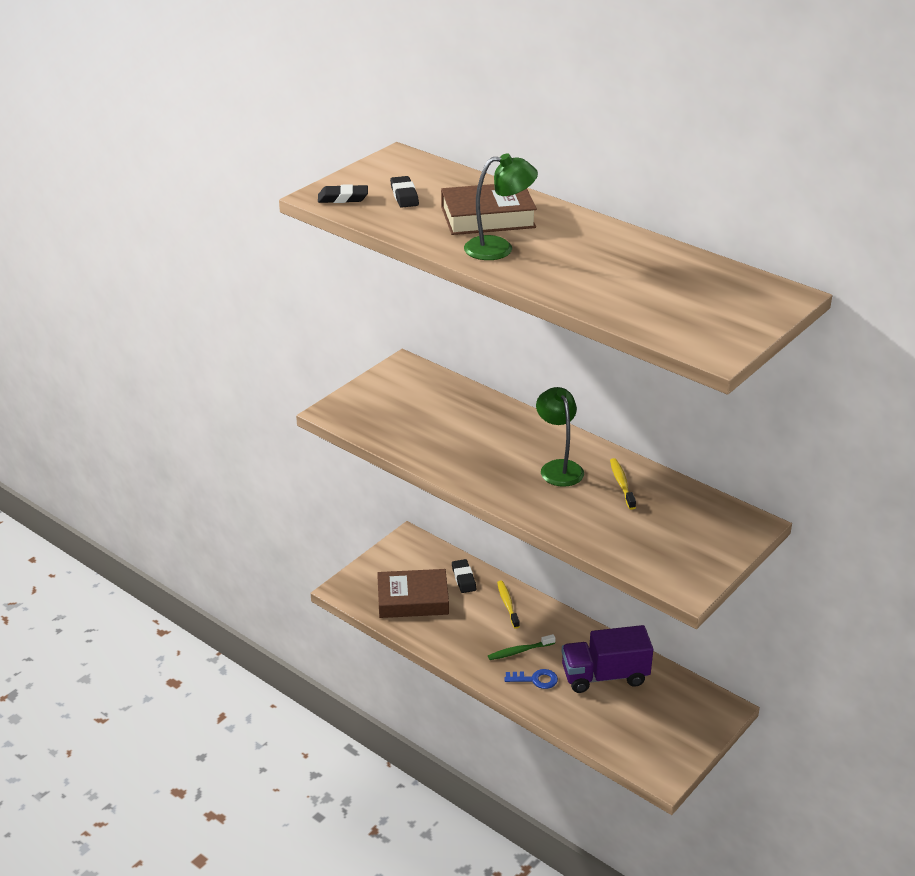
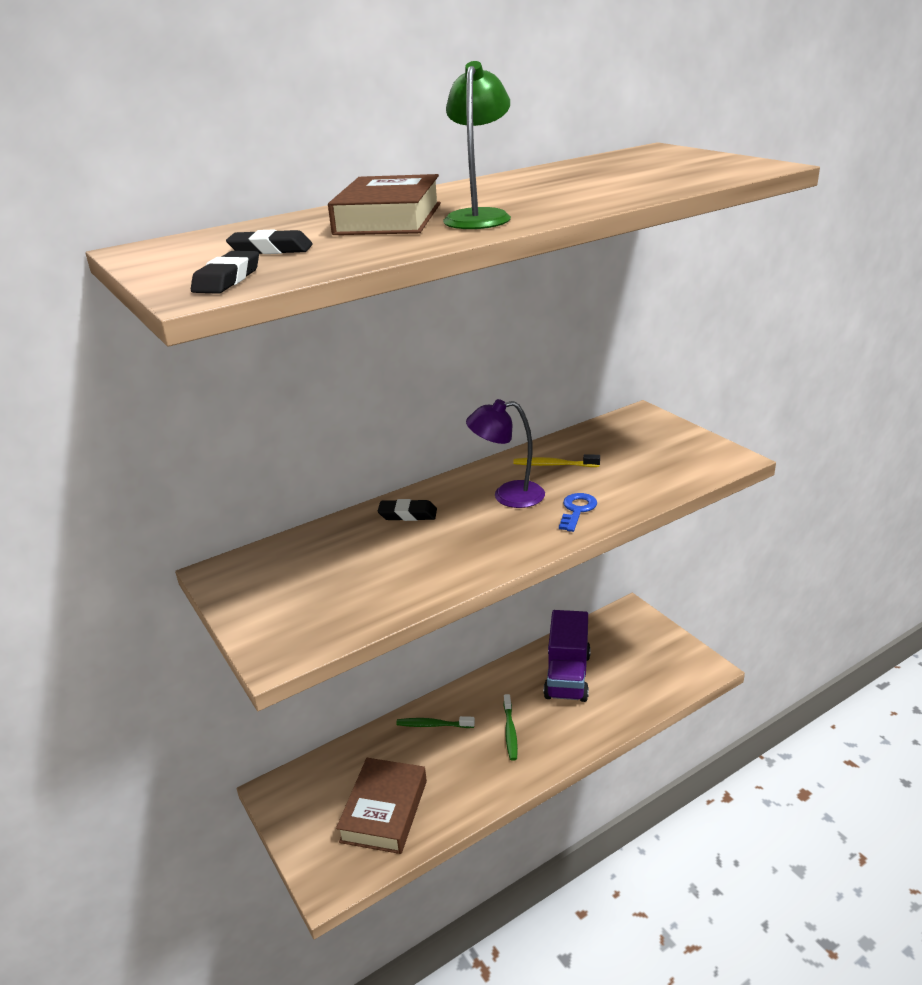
camera: 70 degrees left, 5 degrees down
black eraser [452,559,476,593] -> black eraser moved to [378,499,437,521]
yellow toothbrush [497,581,520,629] -> green toothbrush [396,716,475,728]
blue key [504,669,558,689] -> blue key moved to [559,493,597,532]
green lamp [536,387,584,487] -> purple lamp [466,399,545,508]

